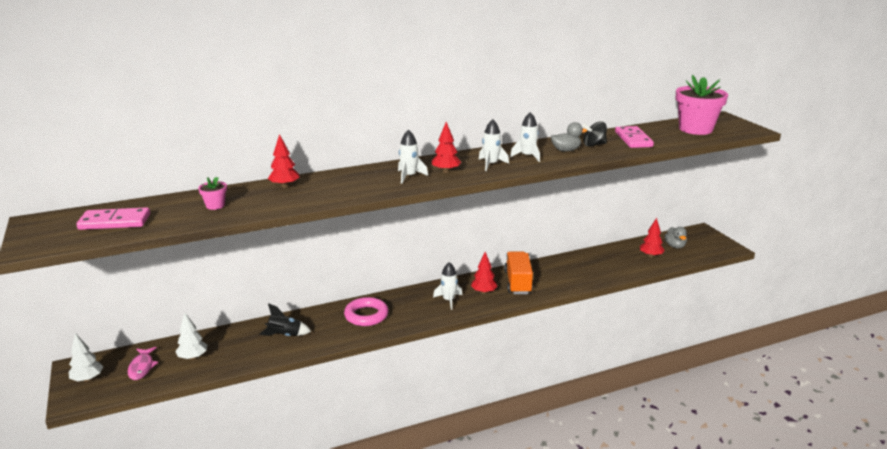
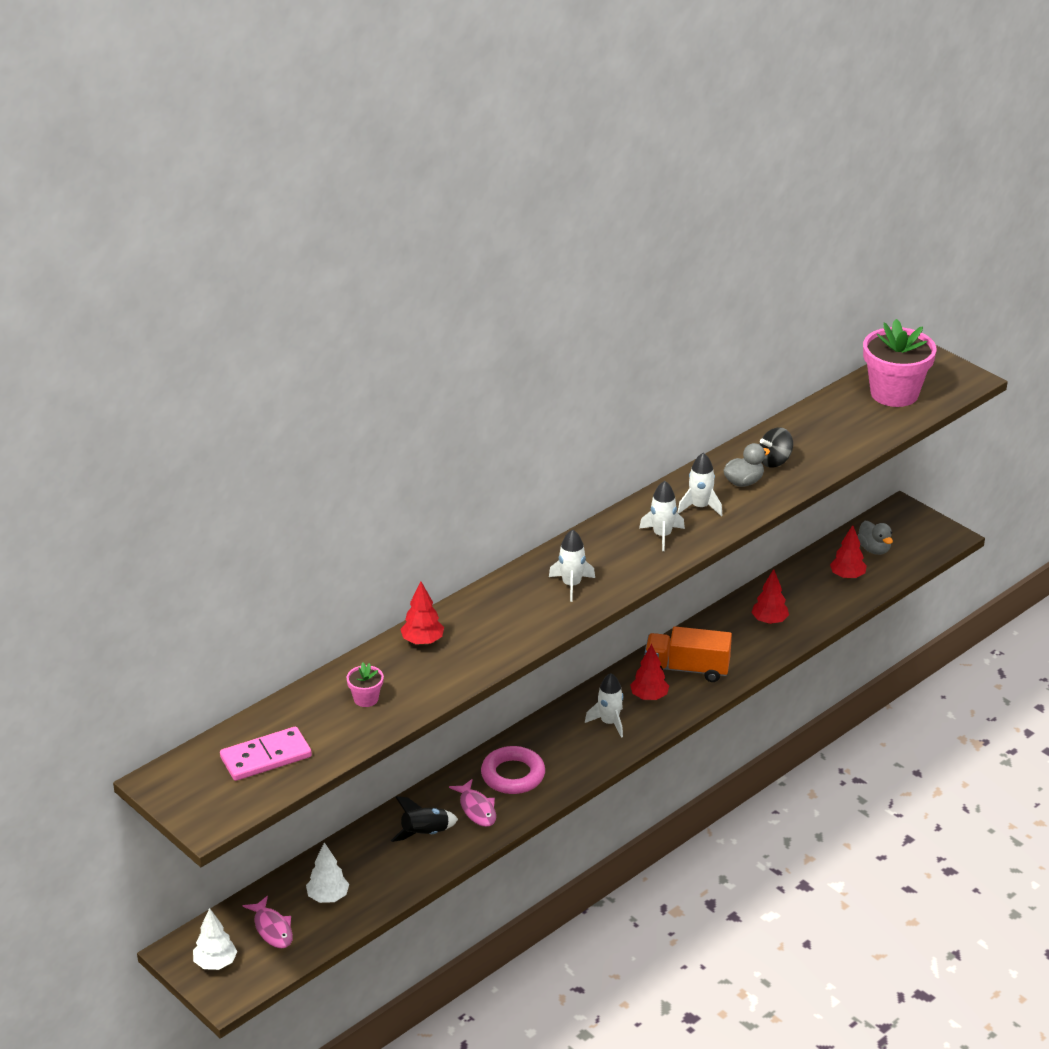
camera: 20 degrees left, 10 degrees up
red tree [432,122,461,173] -> red tree moved to [751,569,789,624]
orange truck [504,252,533,294] -> orange truck turned 60 degrees counterclockwise [645,626,732,682]
pink domino [615,126,654,148] -> none
none -> pink fish [449,779,496,827]

